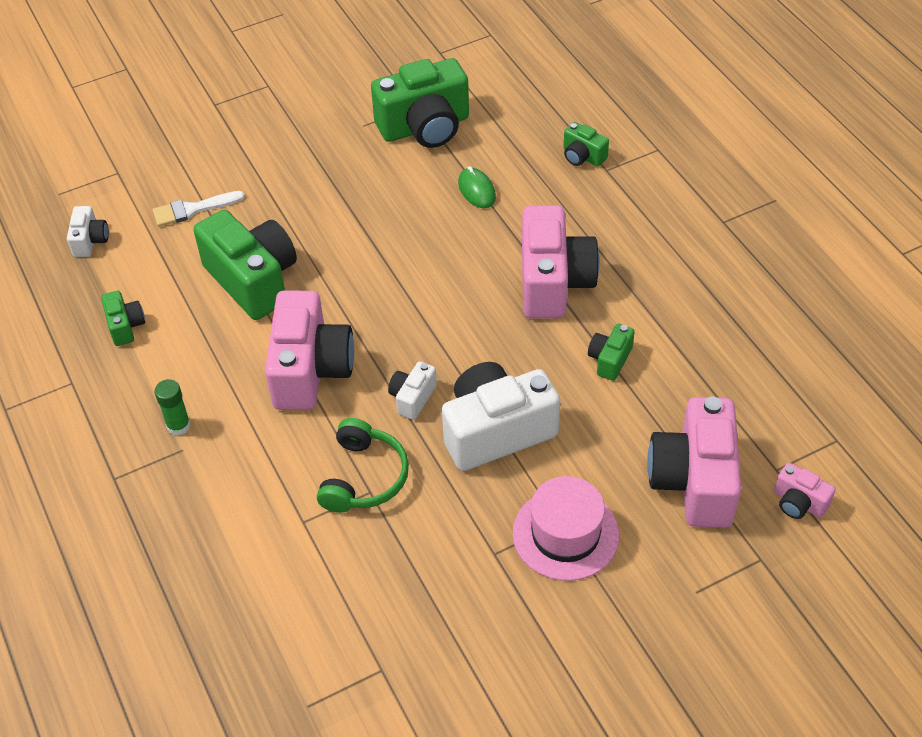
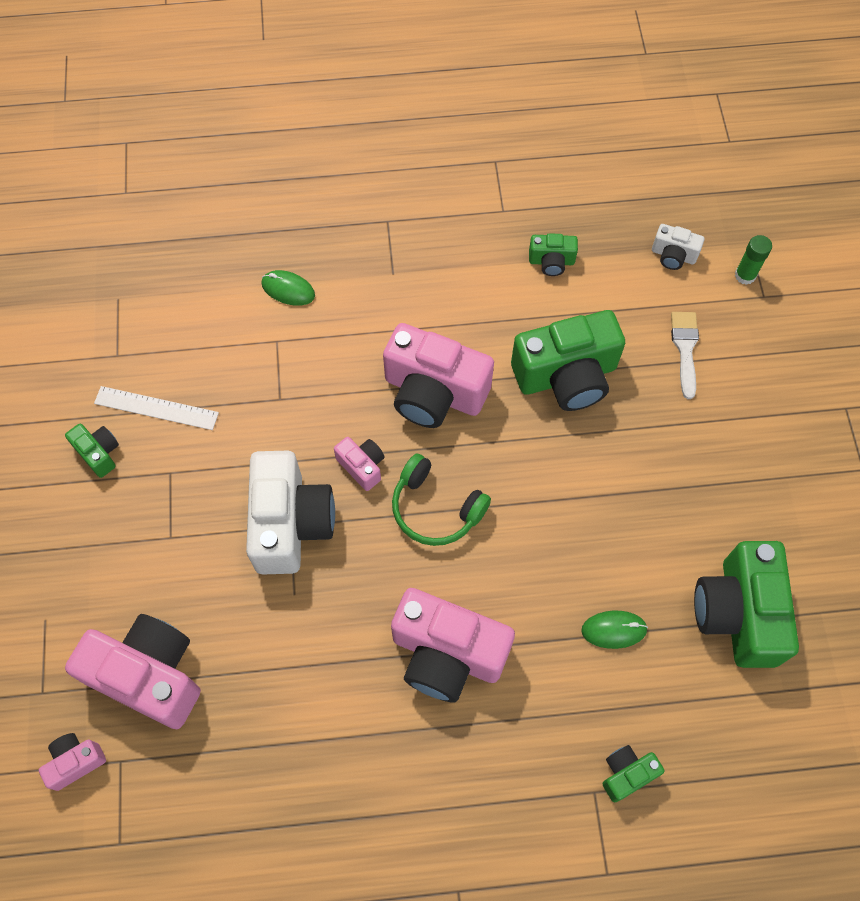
camera: 110 degrees right, 15 degrees up
green glue stick [155,379,191,436] -> green glue stick moved to [735,235,772,285]
green headphones [317,418,409,513] -> green headphones moved to [392,453,491,546]
white camera [388,361,437,420] -> pink camera [334,437,385,491]
pink hat [513,476,619,581] -> none
green camera [588,324,635,381] -> green camera moved to [65,424,119,478]
none -> white ruler [94,386,219,430]
none -> green mouse [261,270,315,306]

